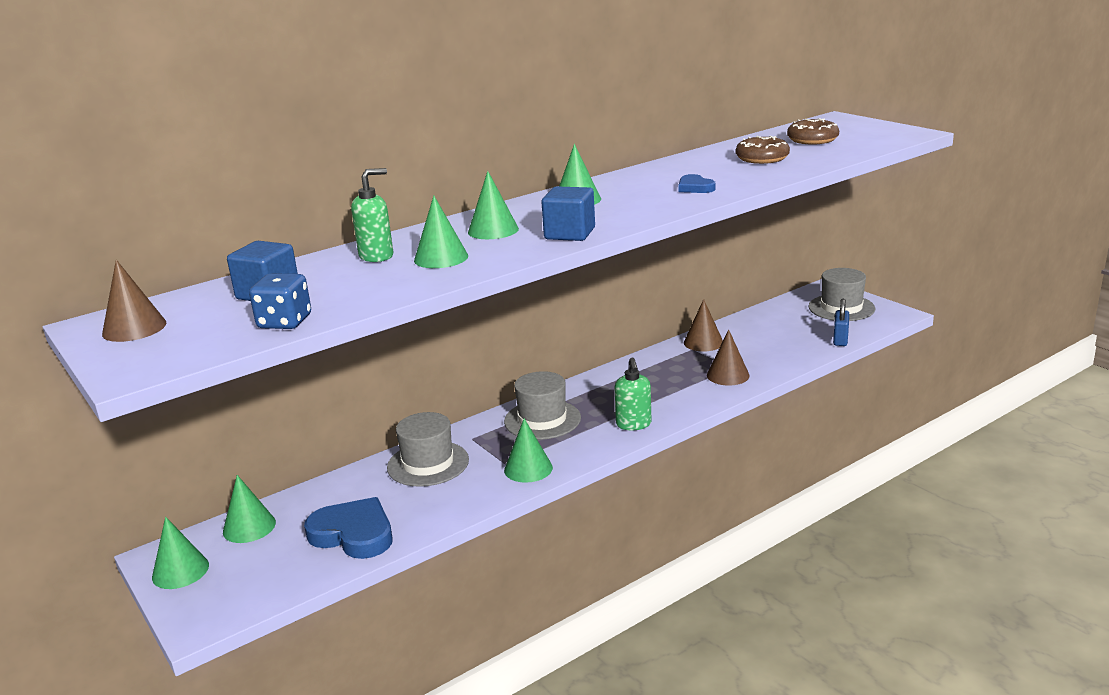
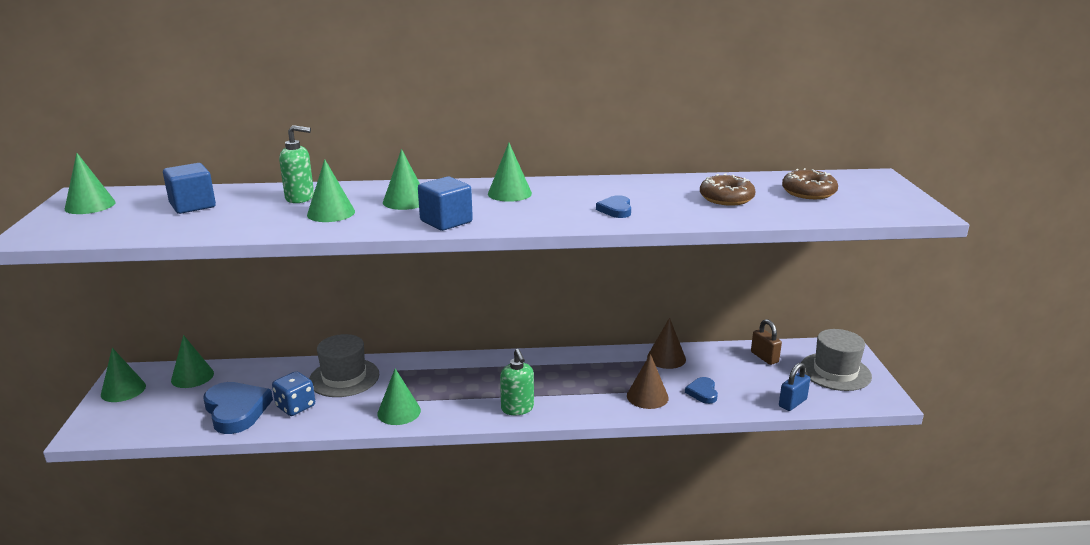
camera: 30 degrees right, 0 degrees up
brown cone [102,260,166,342] -> green cone [65,153,116,214]
blue dice [249,273,311,329] -> blue dice moved to [272,371,315,416]
grey hat [504,371,581,440] -> none
green soap dispenser [614,358,652,430] -> green soap dispenser turned 45 degrees counterclockwise [500,349,534,415]
none -> blue heart [685,377,718,404]
none -> brown padlock [751,319,782,365]

